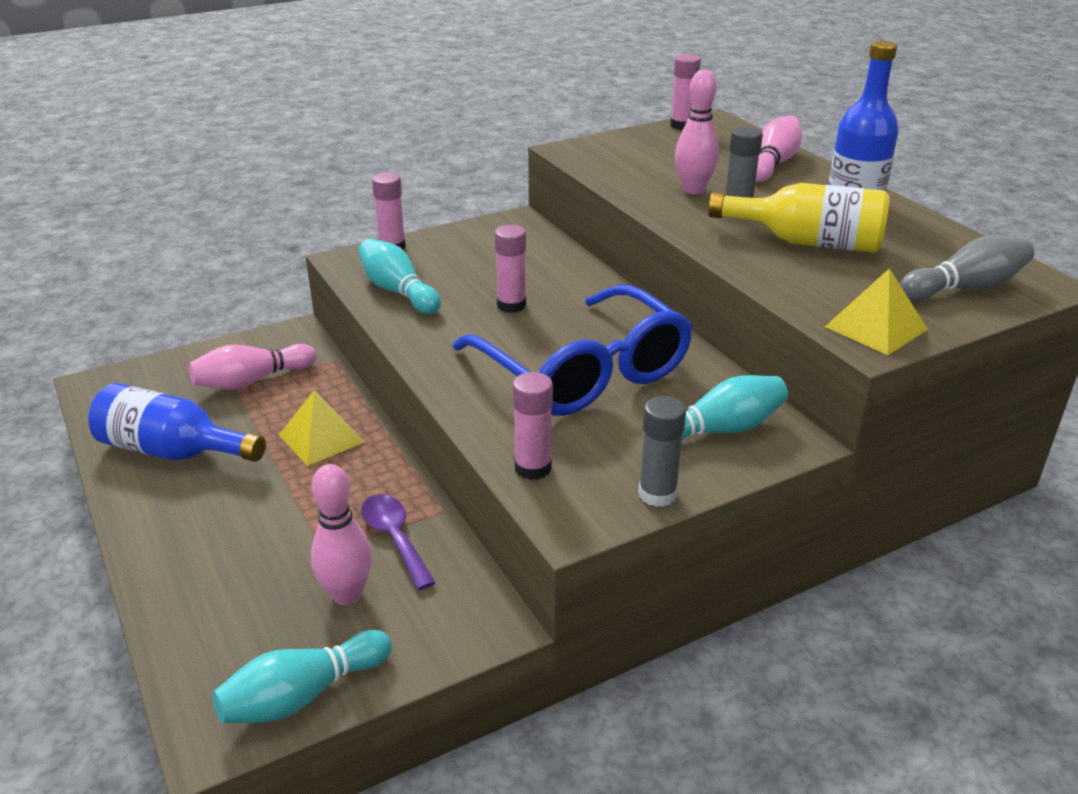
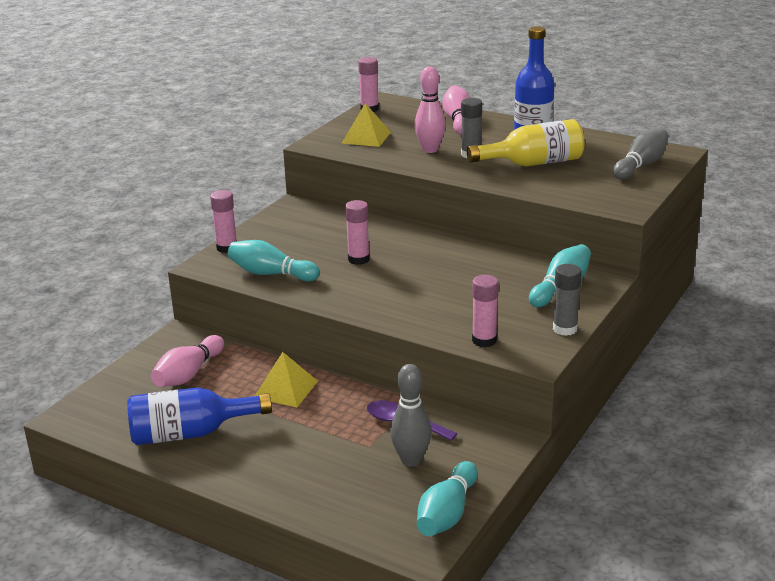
camera: 30 degrees left, 5 degrees down
pink bowling pin [311,464,372,605] -> grey bowling pin [390,364,431,467]
blue glasses [453,285,693,416] -> none
yellow pyramid [825,268,928,355] -> yellow pyramid moved to [342,103,391,147]

